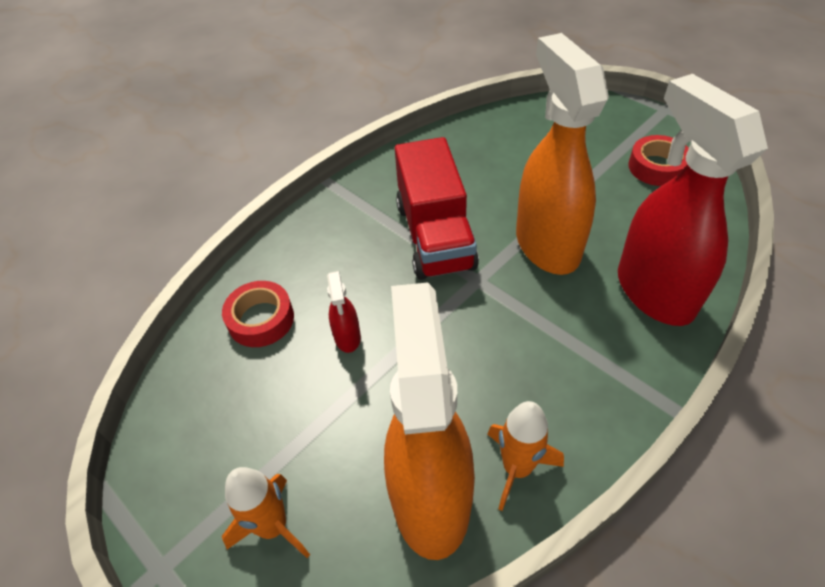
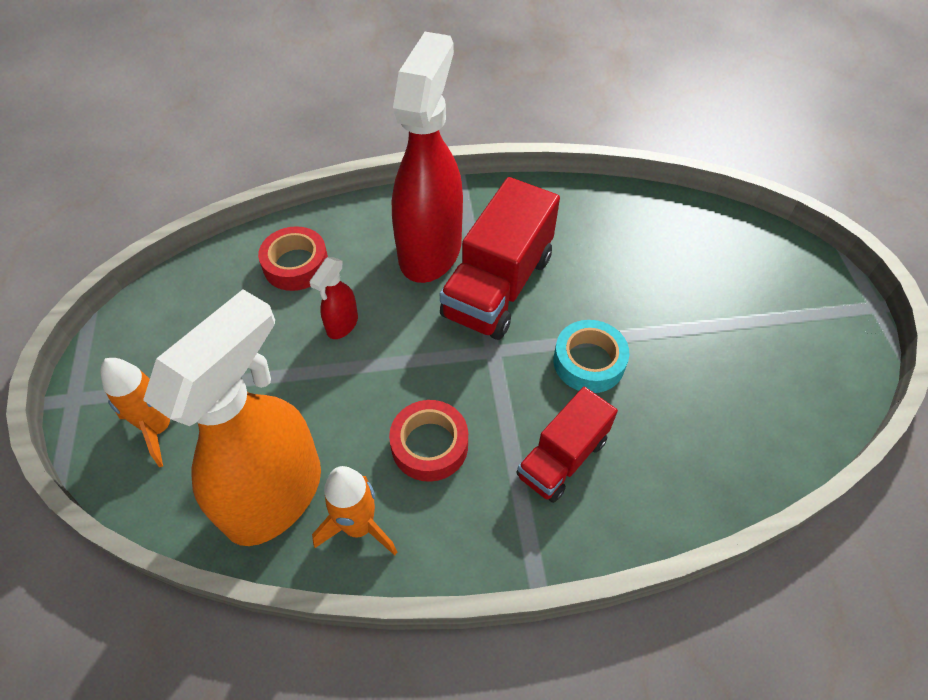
camera: 35 degrees right, 5 degrees up
orange spray bottle [516,33,609,275] -> turquoise tape [553,320,629,393]
red spray bottle [618,74,768,326] -> red spray bottle moved to [392,32,463,283]
red tape [628,135,689,186] -> red tape moved to [389,400,468,482]
none -> red truck [516,387,618,503]

